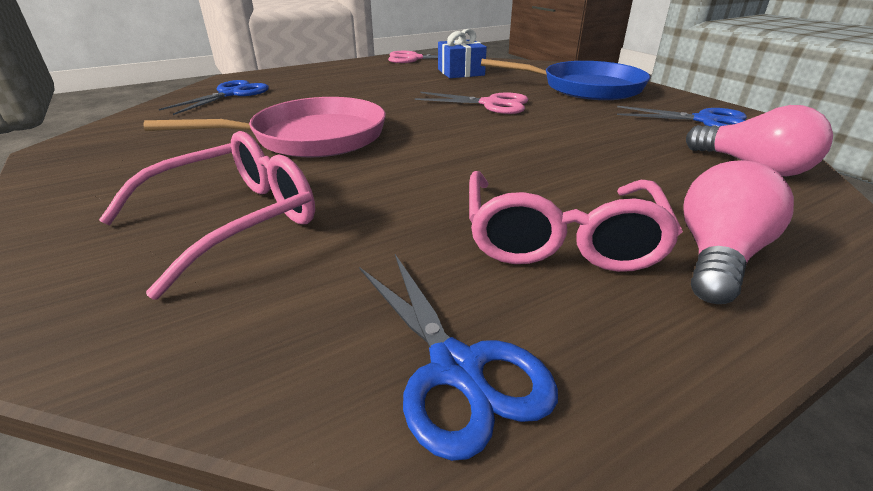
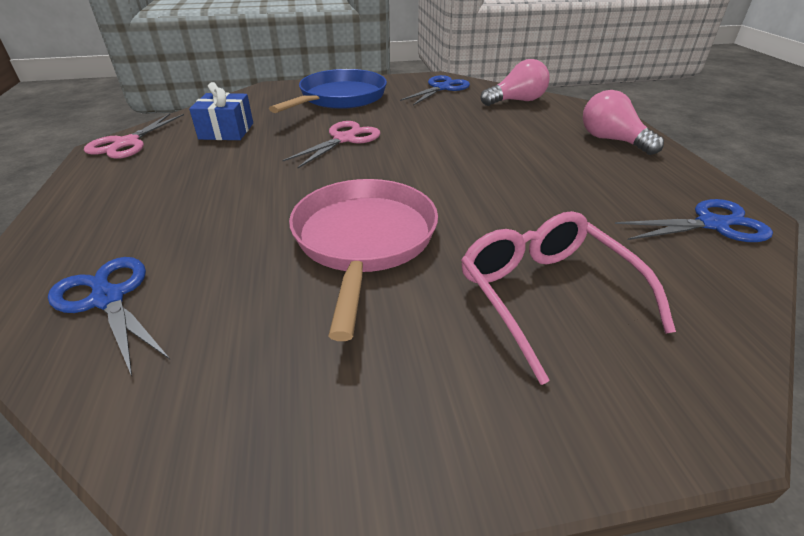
camera: 70 degrees left, 5 degrees up
pink glasses [469,171,683,272] -> none

